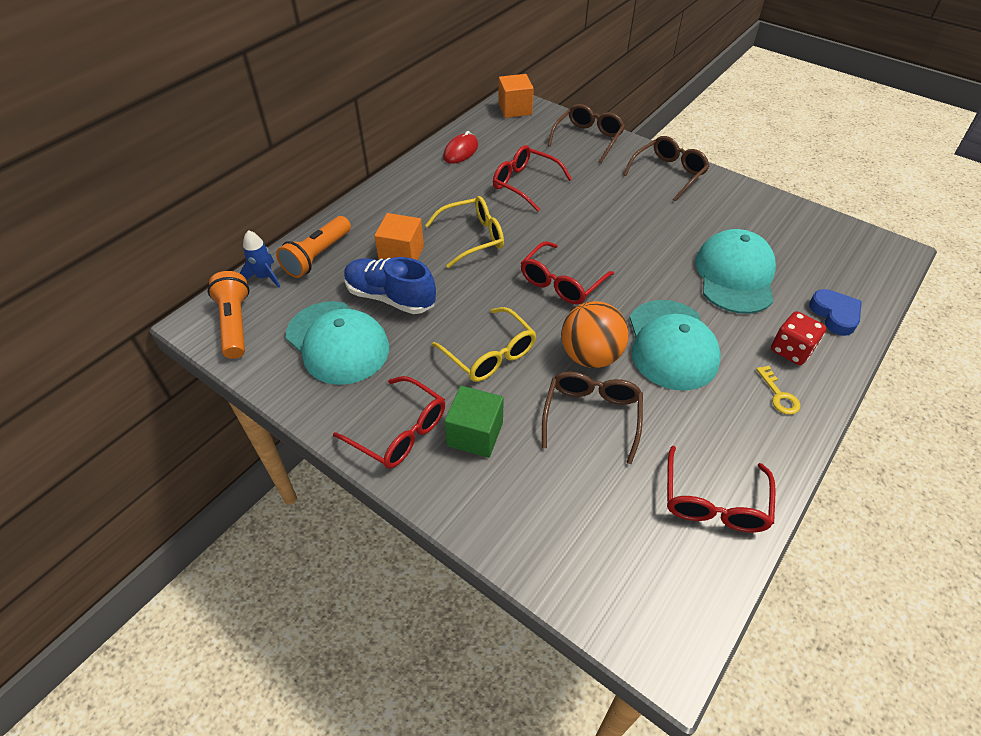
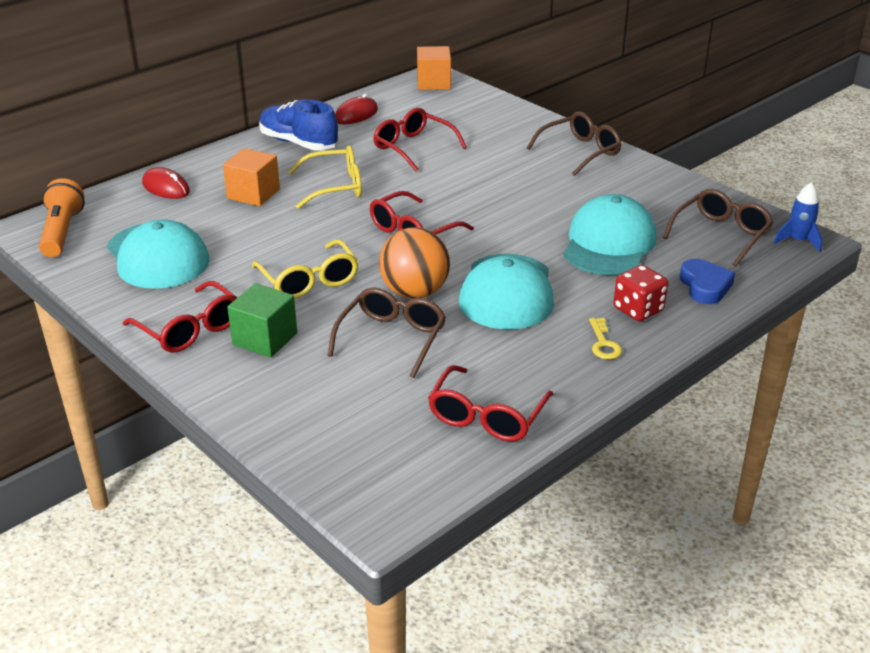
camera: 10 degrees right, 15 degrees down
blue rocket [240,230,280,288] -> blue rocket moved to [774,182,822,252]
orange flashlight [276,216,351,278] -> red mouse [142,167,190,199]
blue shoe [344,257,436,314] -> blue shoe moved to [259,99,338,150]
brown glasses [547,104,625,163] -> brown glasses moved to [663,189,774,266]

